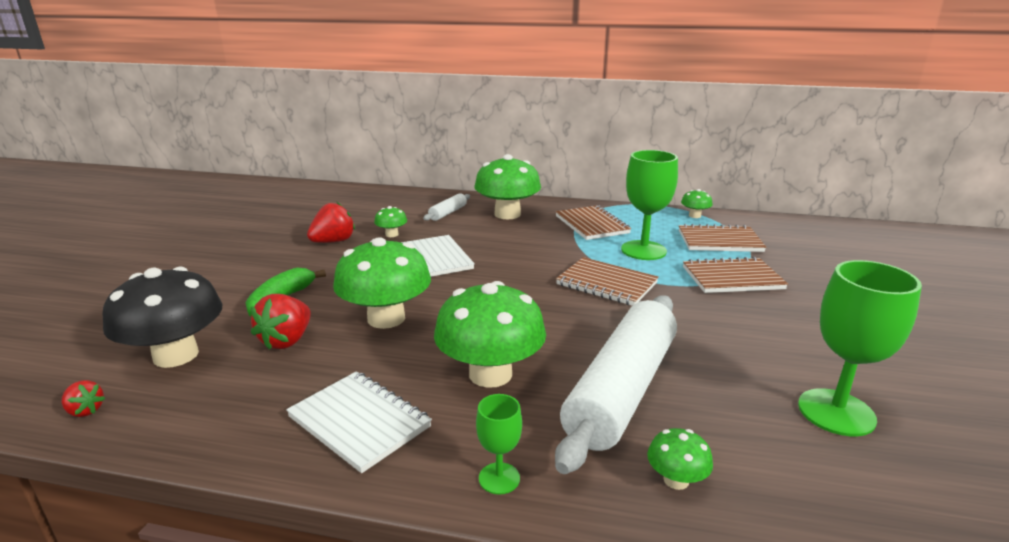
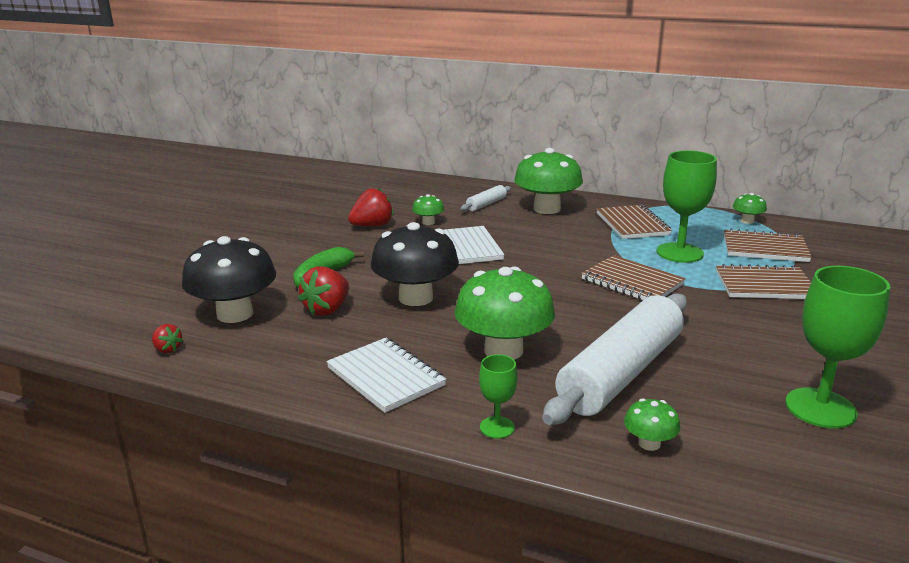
camera: 10 degrees right, 0 degrees up
green mushroom [333,237,431,329] -> black mushroom [371,222,459,306]

